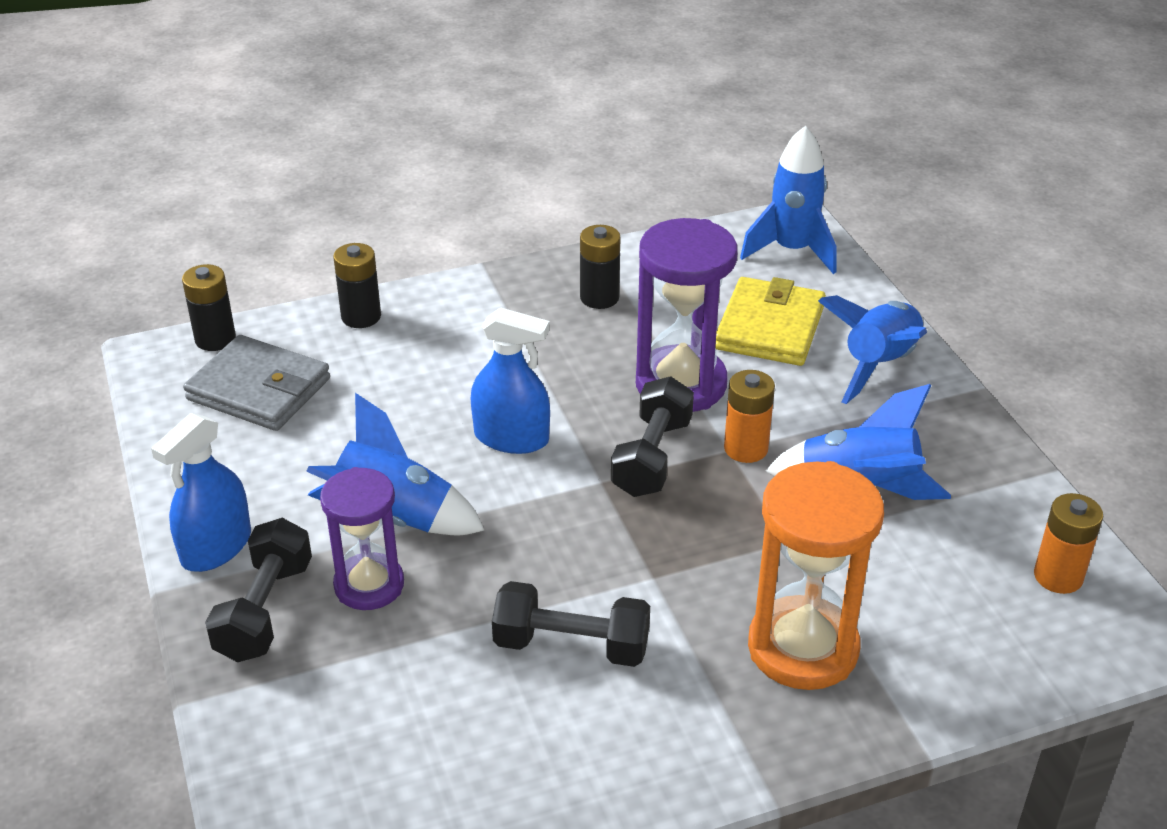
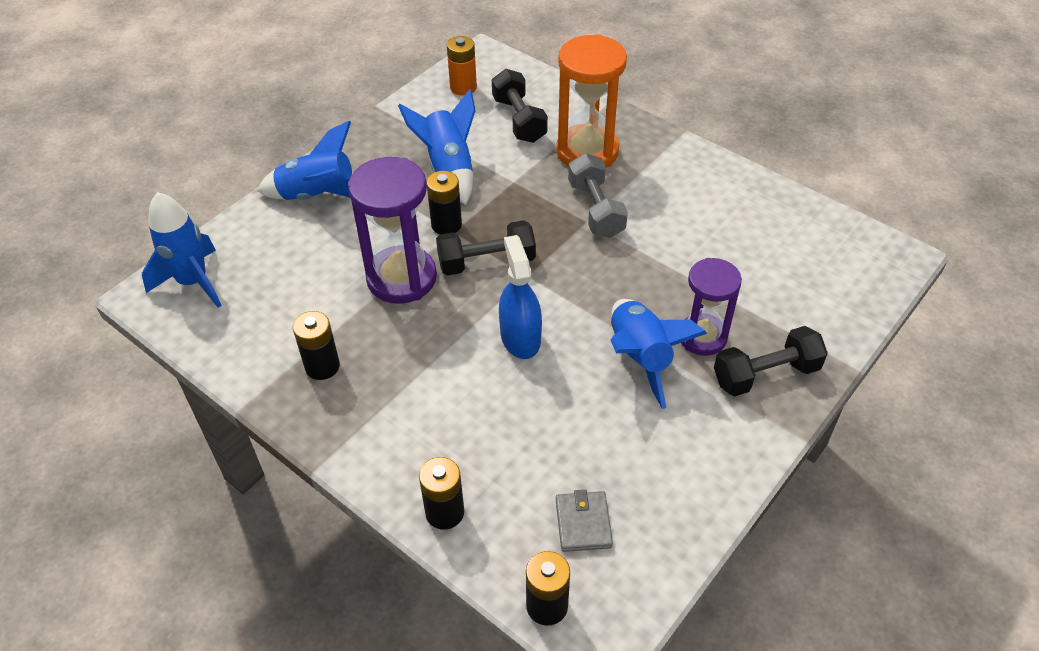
camera: 120 degrees left, 10 degrees up
blue spray bottle [151,413,251,572] -> none
grey wallet [183,335,330,431] -> grey wallet [556,490,613,552], size x0.57
black dumbbell [492,581,650,667] -> black dumbbell moved to [492,69,548,143]
yellow wallet [715,277,826,366] -> none
orange battery [724,370,775,463] -> black battery [427,171,462,234]
none -> grey dumbbell [568,153,628,238]

